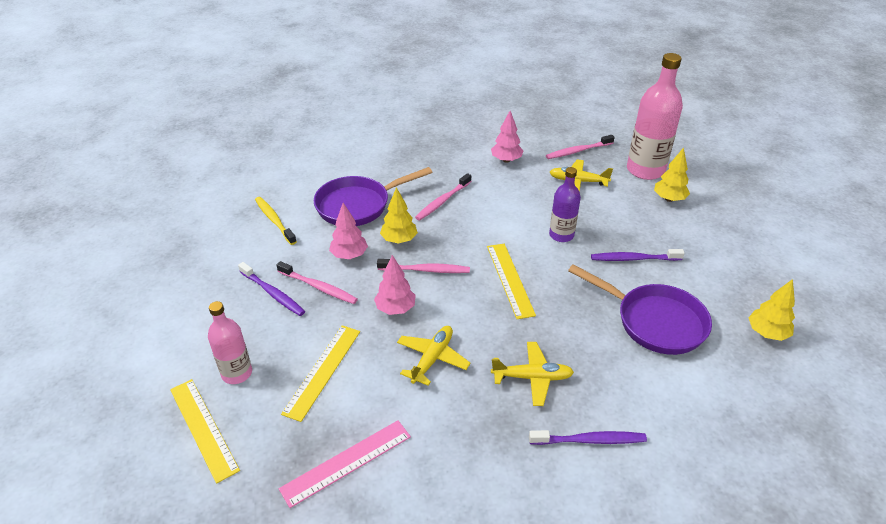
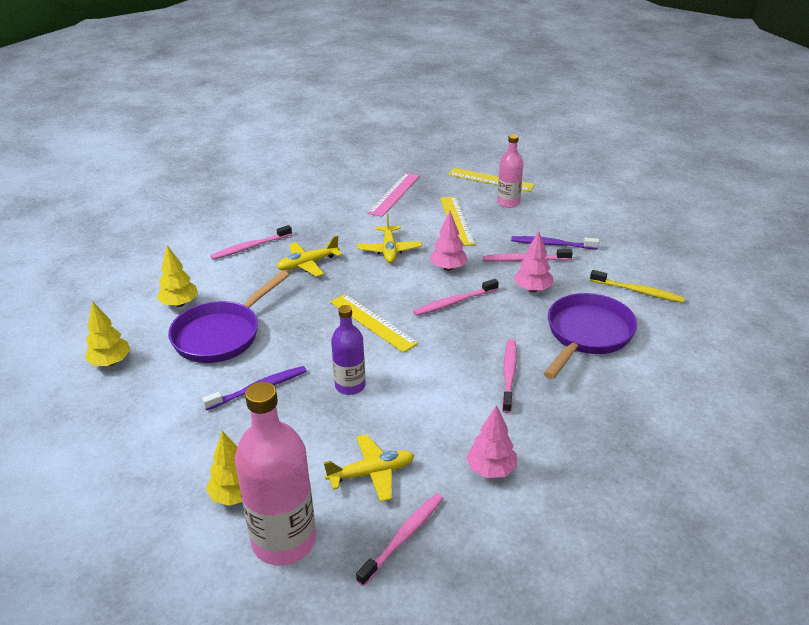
camera: 150 degrees right, 5 degrees down
yellow tree [380,187,418,244] -> yellow tree moved to [157,245,198,307]
purple toothbrush [529,430,647,445] -> pink toothbrush [210,225,292,260]
purple pan [568,264,712,355] -> purple pan turned 60 degrees counterclockwise [168,271,289,363]

